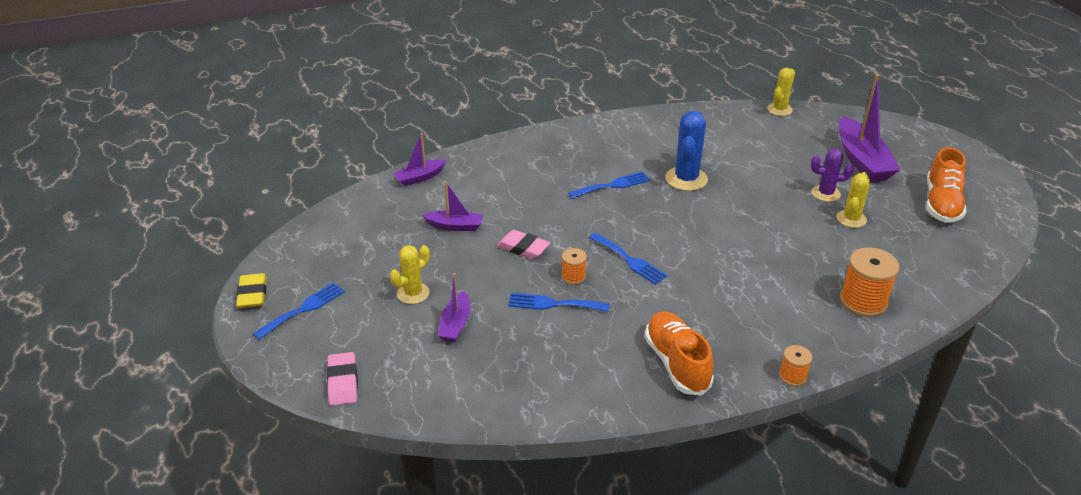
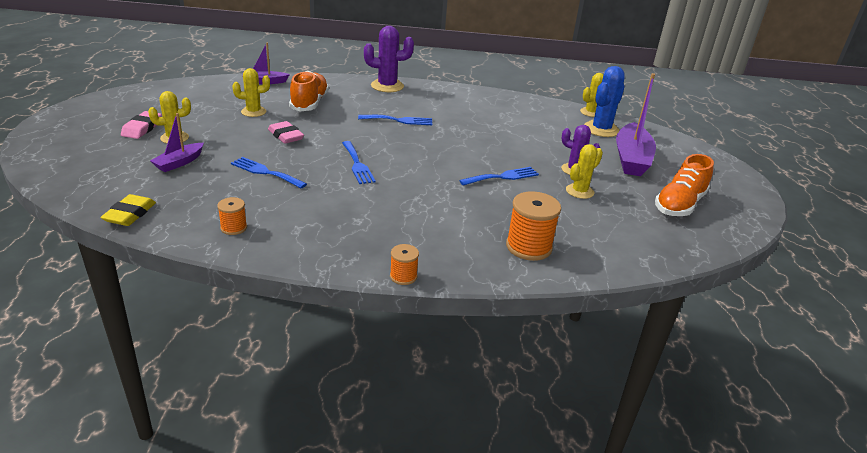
camera: 20 degrees right, 5 degrees down
yellow eraser [236,273,267,308] -> yellow eraser moved to [100,194,156,226]
blue fork [253,282,345,340] -> blue fork moved to [459,167,539,186]
pink eraser [327,352,358,406] -> pink eraser moved to [121,111,162,139]
purple boat [422,181,483,231] -> yellow cactus [232,68,270,117]
orange spool [561,248,587,285] -> orange spool moved to [217,197,247,235]
orange shoe [645,311,714,396] -> orange shoe moved to [289,71,329,111]
blue cactus [666,111,708,191] -> blue cactus moved to [584,66,625,137]
none -> purple cactus [364,26,414,92]

